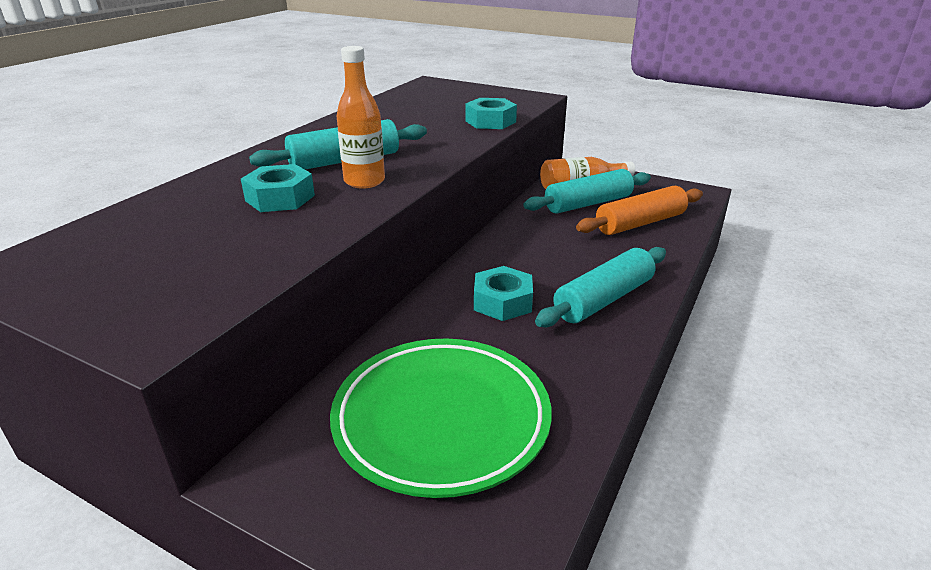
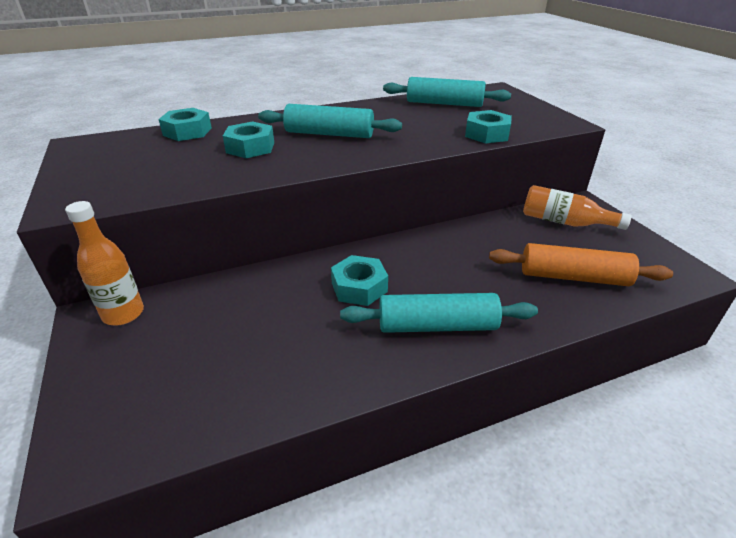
camera: 40 degrees right, 5 degrees up
green plate [330,339,552,498] -> none
orange bottle [336,46,385,189] -> orange bottle moved to [65,201,144,325]
turquoise rolling pin [523,169,651,213] -> turquoise rolling pin moved to [383,77,511,107]
none -> turquoise nut [158,108,212,141]

